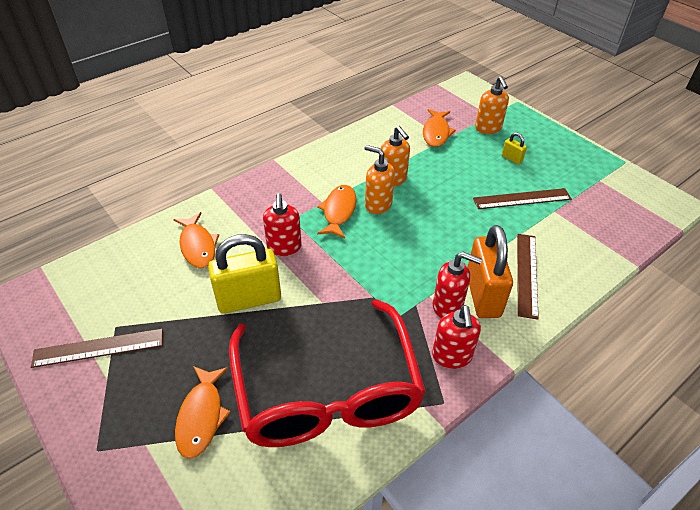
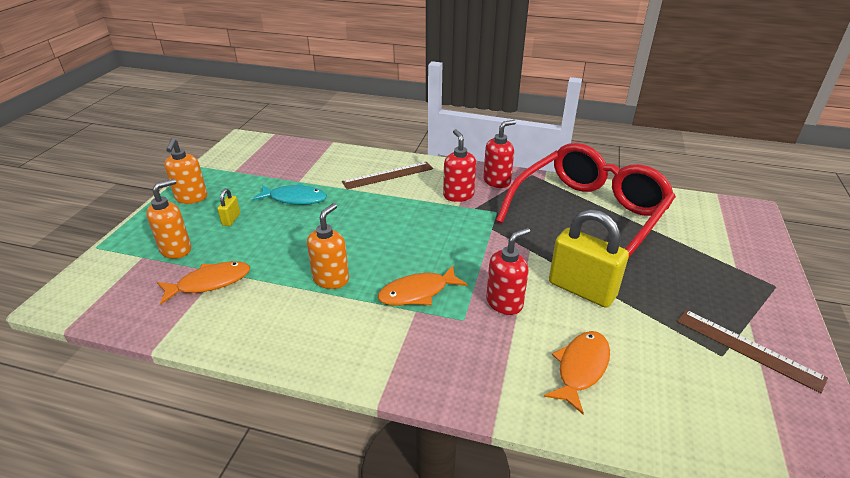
camera: 125 degrees left, 10 degrees down
orange fish [175,366,231,459] -> none
orange soap dispenser [365,145,395,214] -> orange soap dispenser moved to [164,138,207,204]
orange padlock [468,225,513,318] -> none
brown ruler [473,188,572,209] -> turquoise fish [252,183,327,205]

